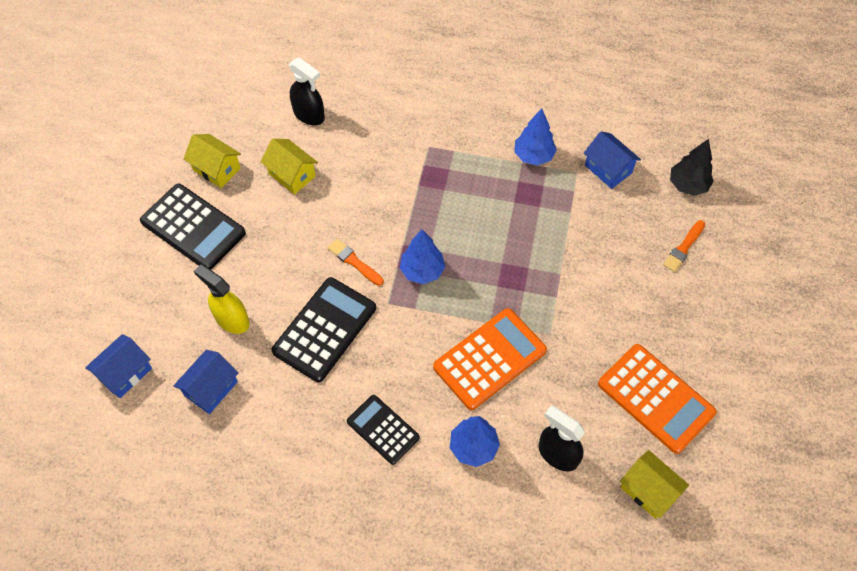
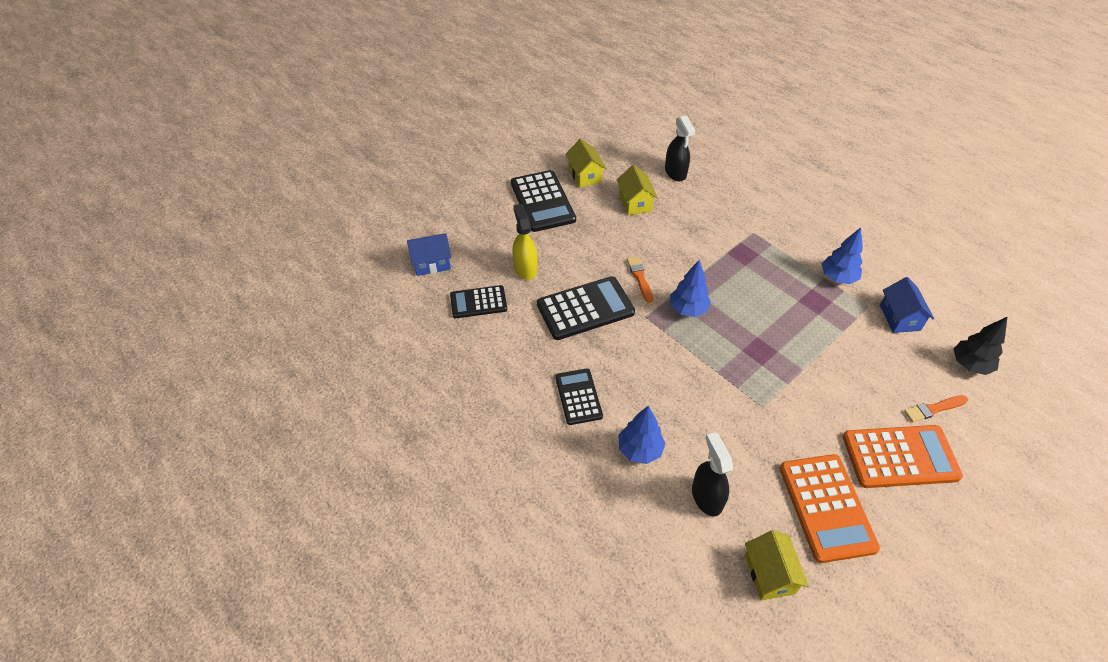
camera: 35 degrees right, 10 degrees down
blue house [173,350,238,414] -> black calculator [450,285,507,318]
orange calculator [433,308,547,410] -> orange calculator moved to [843,425,963,488]

